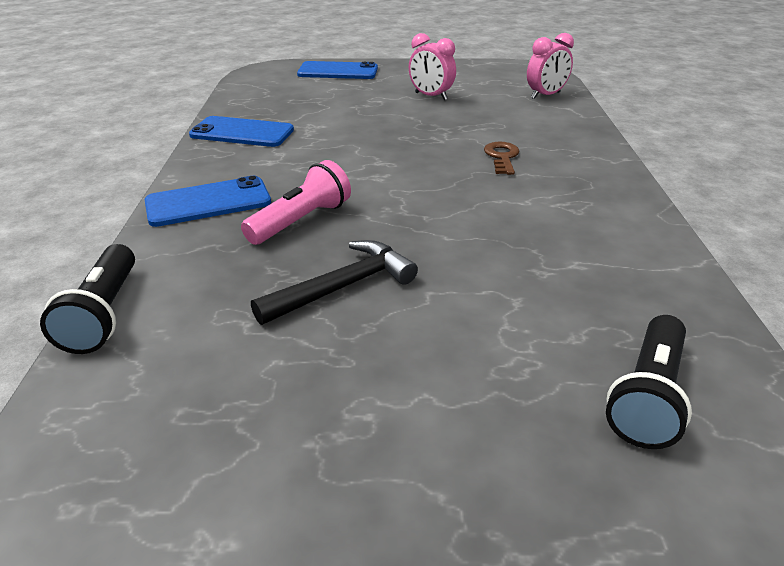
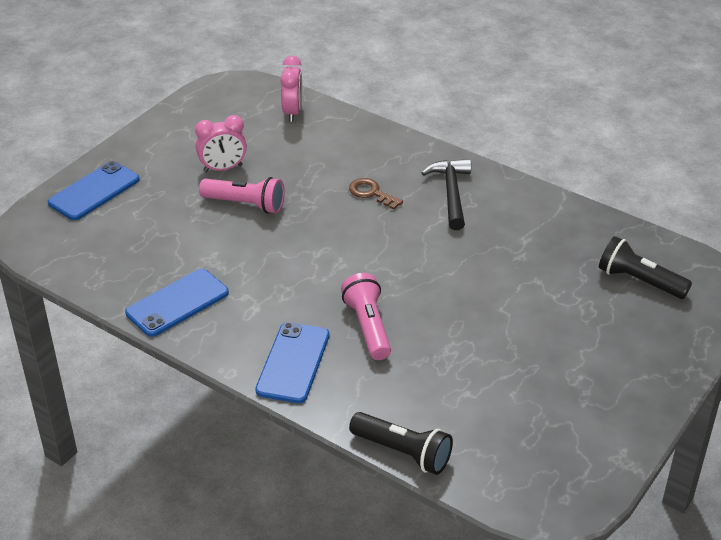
camera: 55 degrees left, 5 degrees up
black hammer [251,240,418,325] -> black hammer moved to [422,159,471,230]
black flashlight [606,315,692,449] -> black flashlight turned 150 degrees clockwise [599,236,692,299]
none -> pink flashlight [199,177,285,214]

